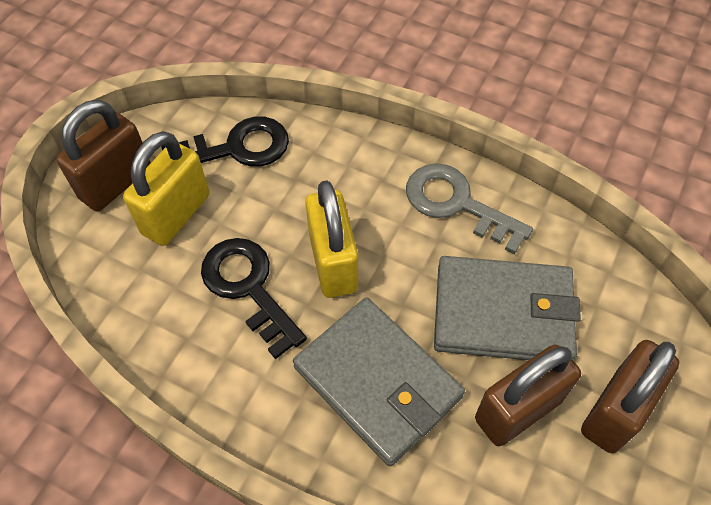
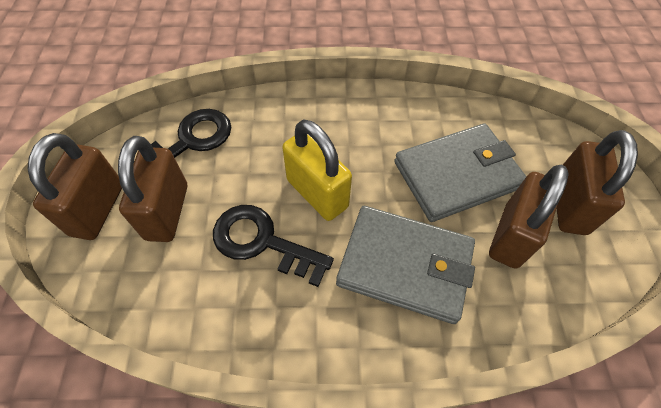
camera: 30 degrees left, 0 degrees up
yellow padlock [123,131,209,246] -> brown padlock [118,136,187,242]
grey key [406,163,533,254] -> none

